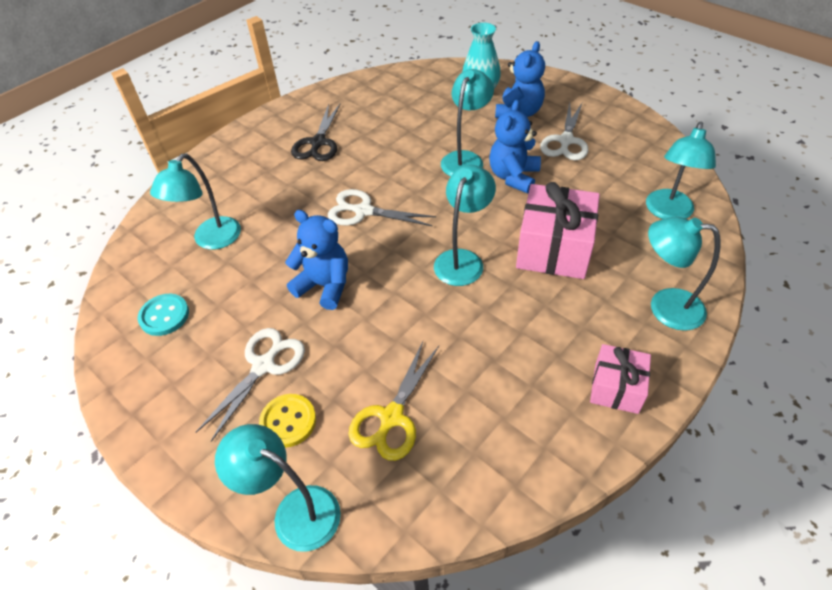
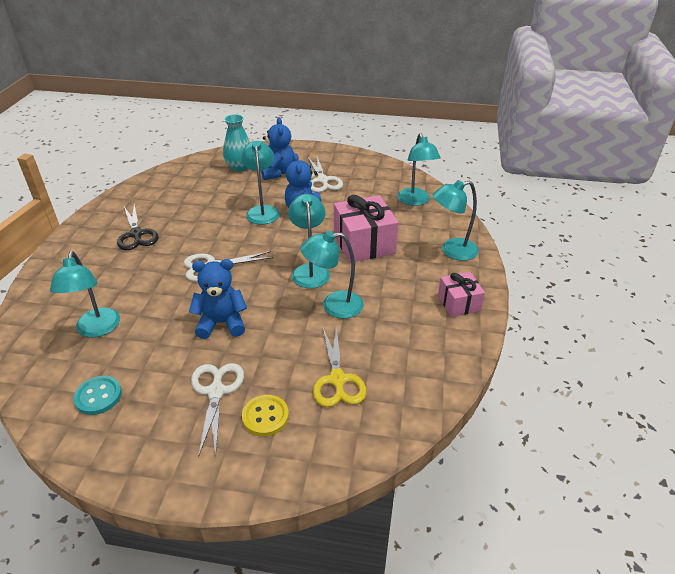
camera: 35 degrees left, 10 degrees down
turquoise lamp [215,424,341,552] -> turquoise lamp moved to [301,231,364,319]

